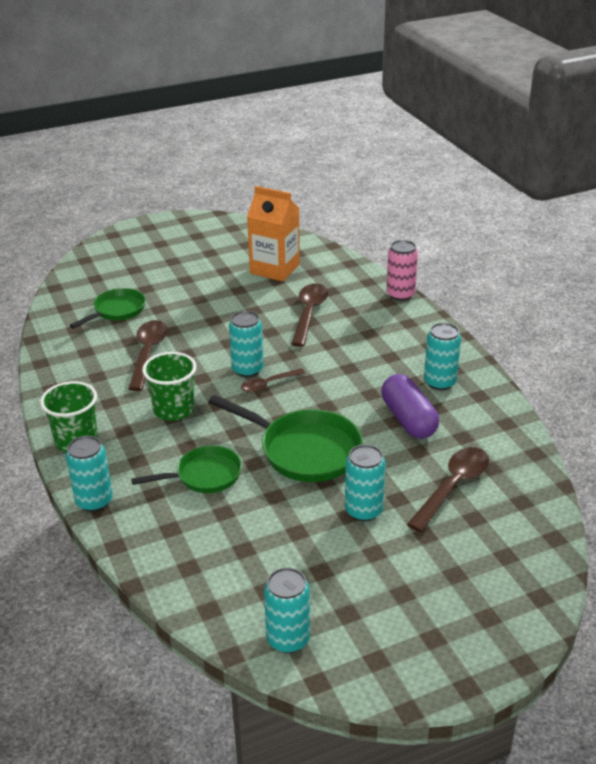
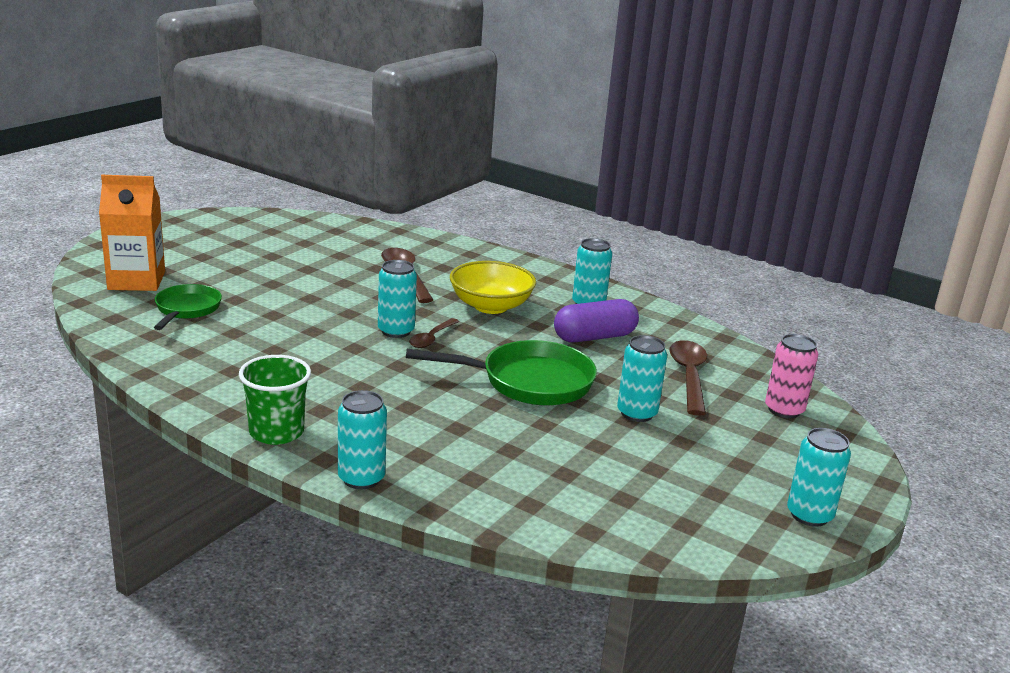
camera: 35 degrees left, 10 degrees down
brown spoon [128,320,168,391] -> none
green pan [131,445,242,493] -> none
green cup [142,352,196,421] -> none
orange carton [247,186,300,282] -> orange carton moved to [99,175,165,291]
turquoise can [264,567,310,653] -> turquoise can moved to [787,428,851,527]
purple capsule [381,374,439,439] -> purple capsule turned 60 degrees counterclockwise [554,299,639,342]
pink can [386,240,418,301] -> pink can moved to [765,334,818,419]
none -> yellow bowl [450,261,536,314]

